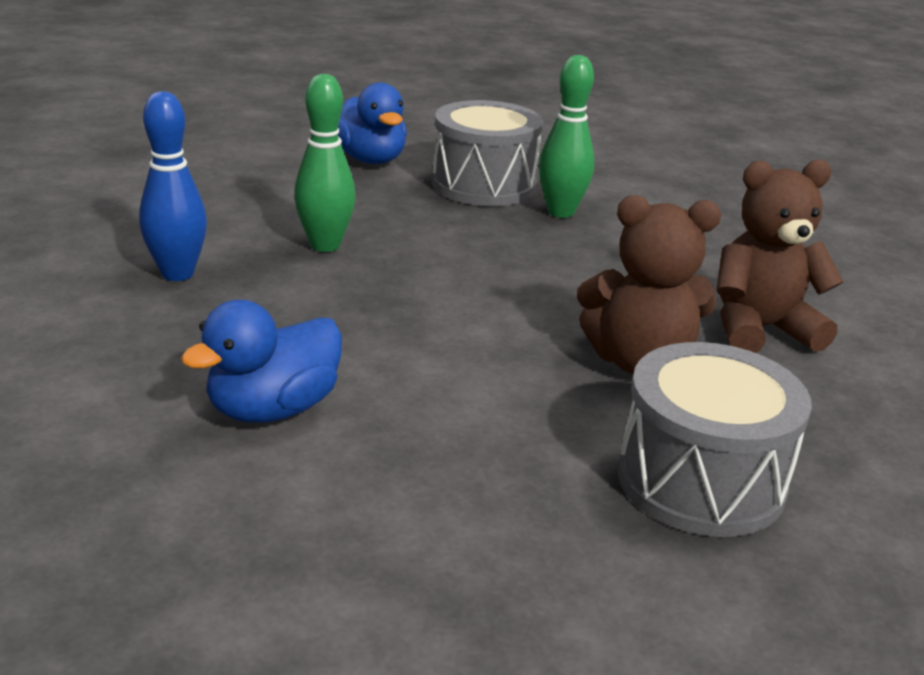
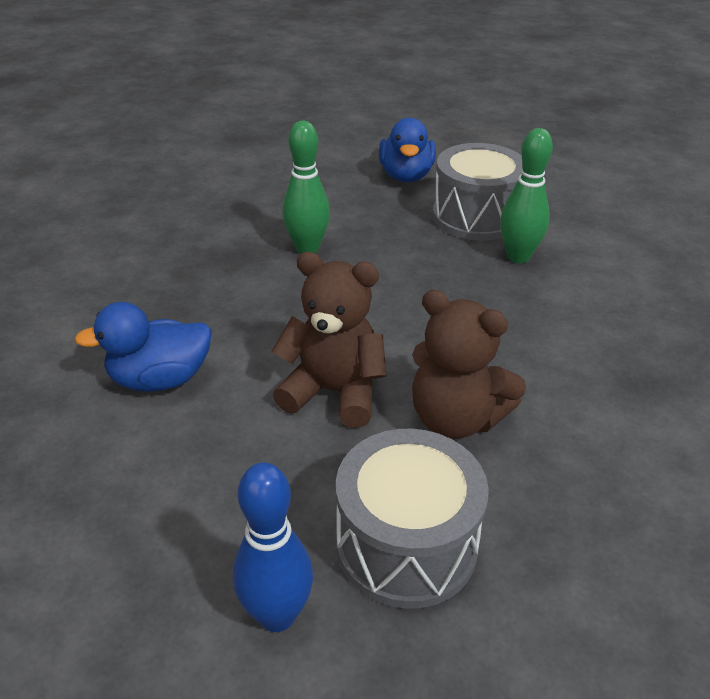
camera: 30 degrees right, 10 degrees up
blue bowling pin [139,91,207,281] -> blue bowling pin moved to [233,462,313,632]
brown teddy bear [717,160,844,353] -> brown teddy bear moved to [272,252,387,428]

